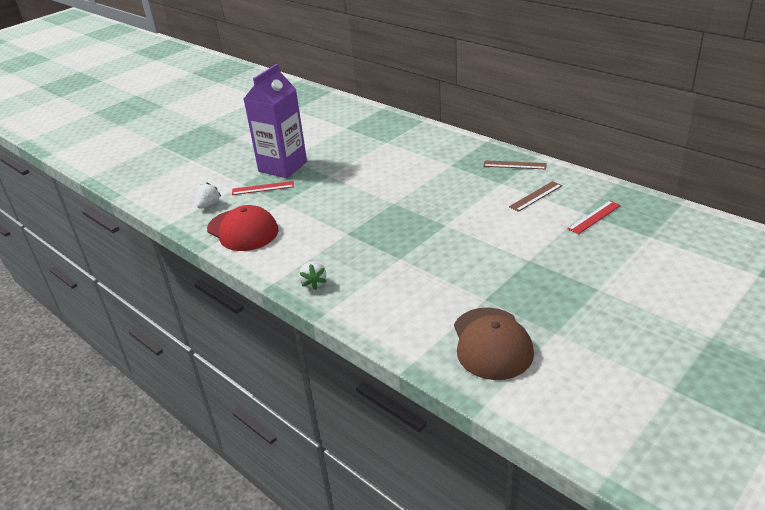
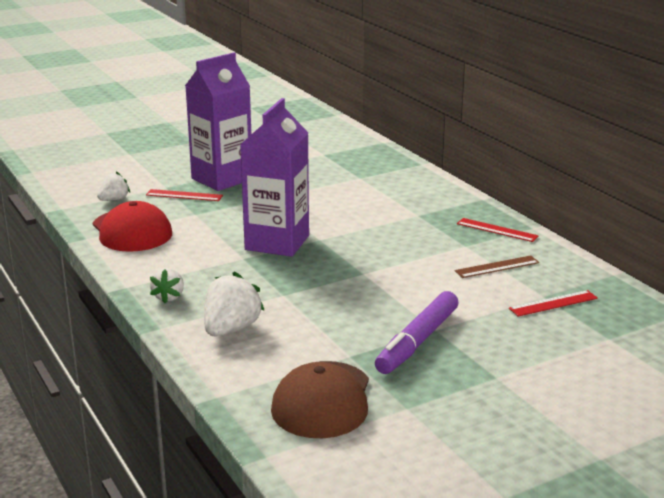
camera: 15 degrees right, 10 degrees down
brown ruler [483,160,547,169] -> red ruler [457,218,539,242]
none -> white strawberry [204,271,265,337]
none -> purple carton [240,98,309,257]
none -> purple marker [375,291,458,374]

